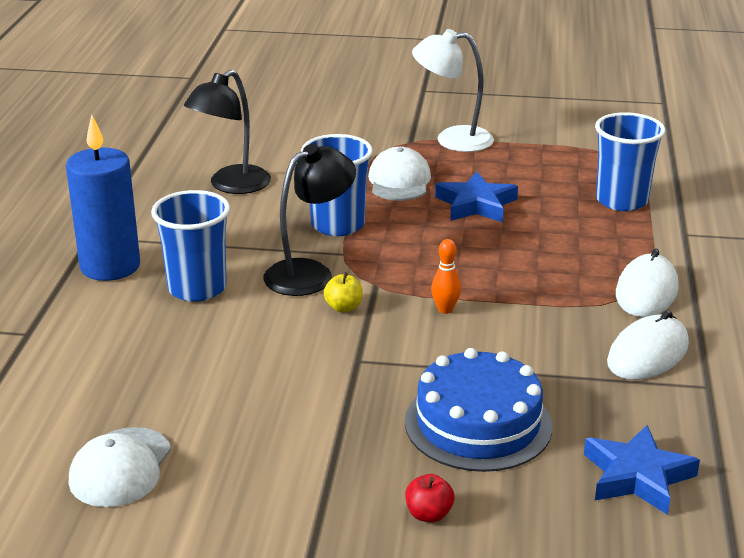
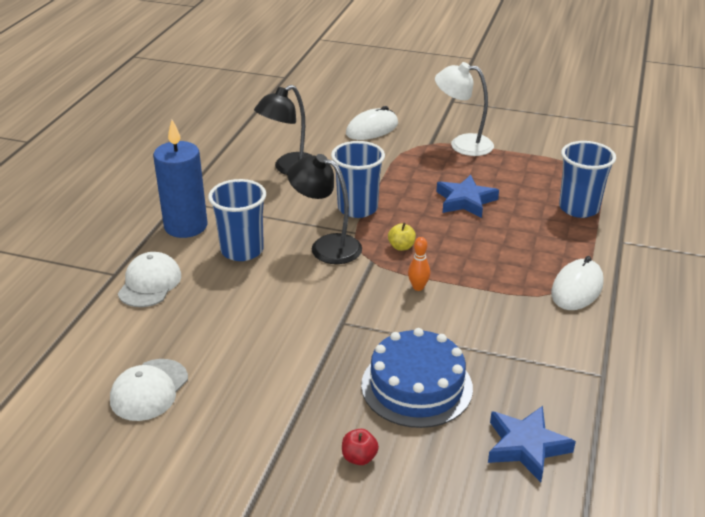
camera: 10 degrees right, 5 degrees up
black lamp [264,144,356,296] -> black lamp turned 120 degrees counterclockwise [288,154,362,264]
yellow apple [324,272,363,312] -> yellow apple moved to [388,223,416,251]
white cap [368,147,431,201] -> white cap moved to [118,252,181,307]
white mouse [607,310,689,380] -> white mouse moved to [346,106,398,140]

